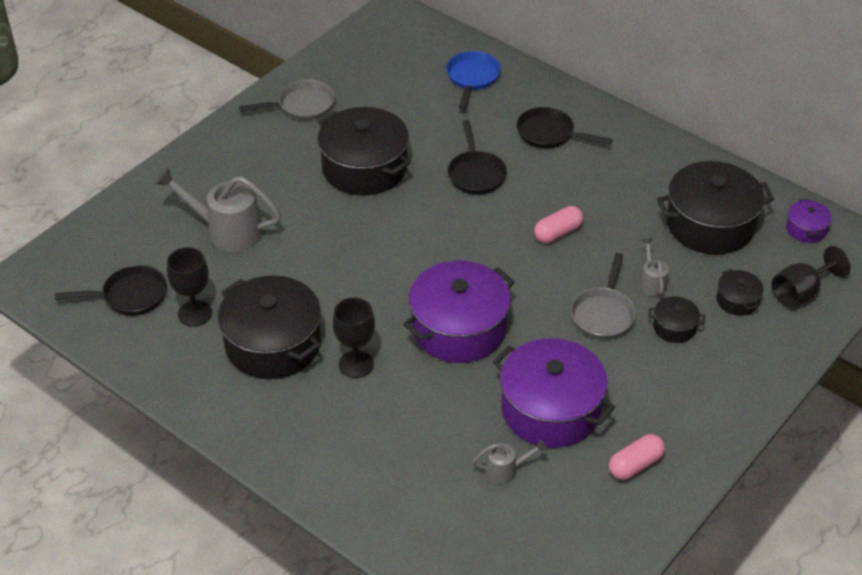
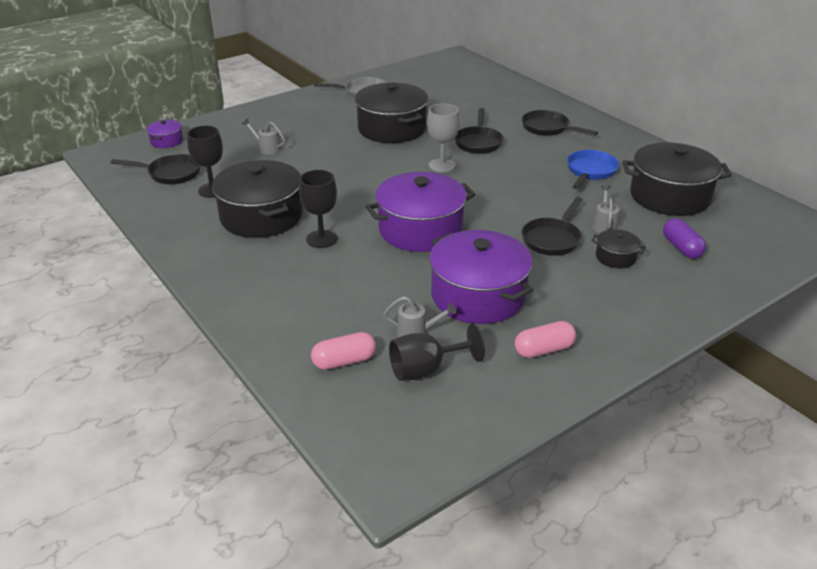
camera: 15 degrees right, 10 degrees down
grey watering can [155,167,281,252] -> grey watering can [242,118,285,155], size x0.50
blue pan [446,51,501,110] -> blue pan moved to [567,150,619,189]
pink capsule [534,206,584,243] -> pink capsule moved to [311,332,376,370]
grey pan [571,253,636,340] -> black pan [522,197,583,256]
black pot [716,269,763,316] -> purple capsule [663,218,706,259]
black goblet [771,246,851,308] -> black goblet moved to [389,324,485,381]
purple pot [786,199,832,243] -> purple pot moved to [147,120,183,148]
none -> grey goblet [427,103,460,172]

